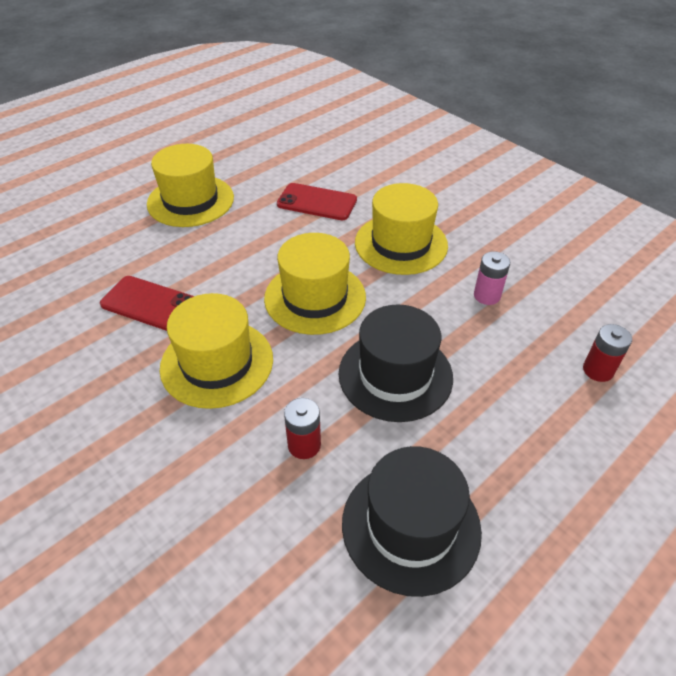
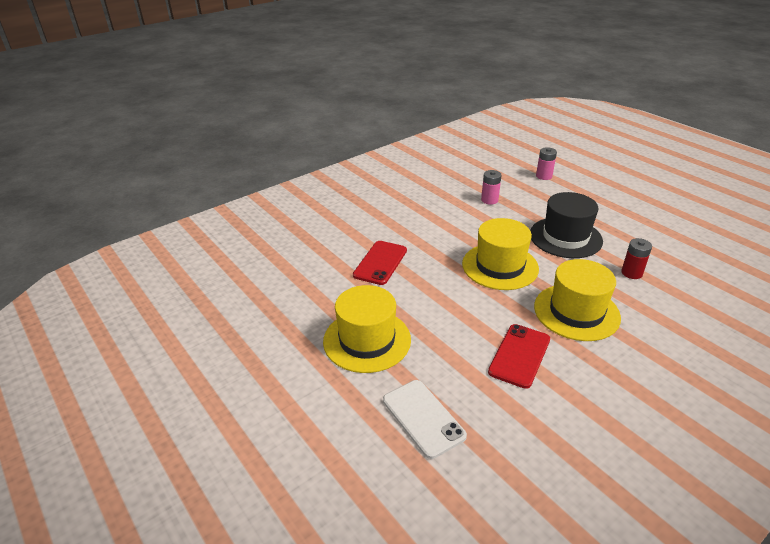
camera: 85 degrees left, 10 degrees down
black hat [342,446,482,597] -> none
yellow hat [355,183,448,275] -> none
red battery [583,324,632,382] -> pink battery [536,147,557,180]
none -> white phone [383,380,467,459]

